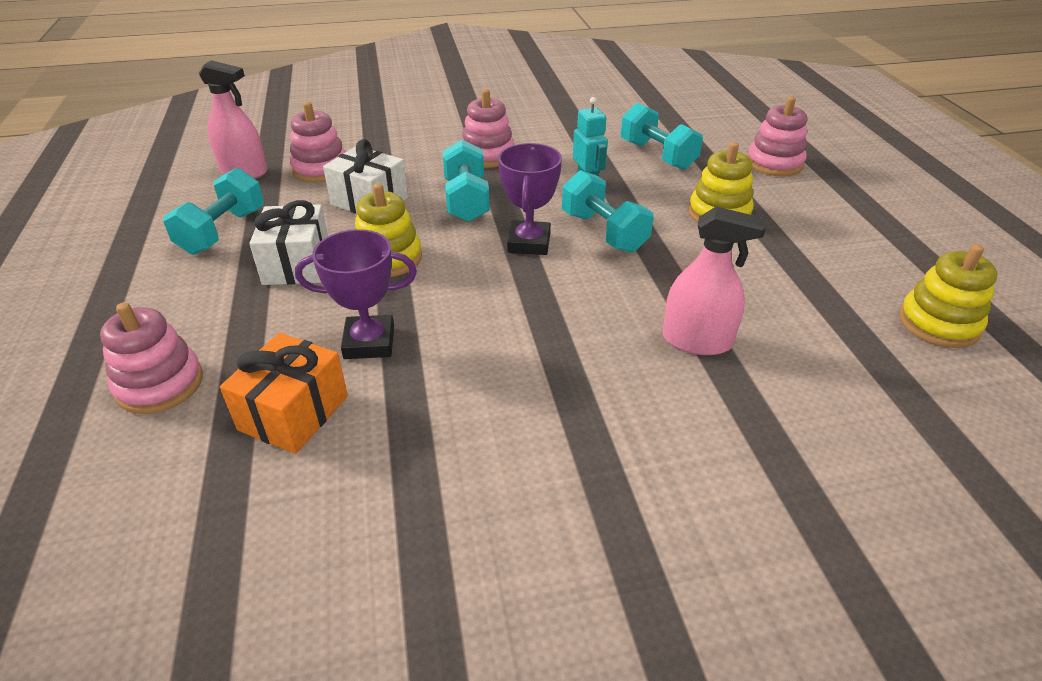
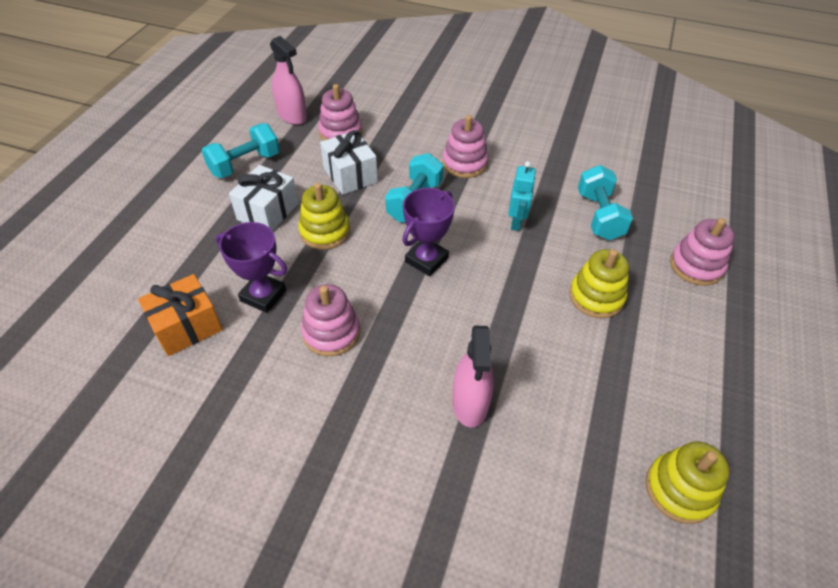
camera: 30 degrees right, 10 degrees up
pink stacking toy [100,302,203,414] -> pink stacking toy moved to [301,284,360,356]
turquoise dumbbell [562,170,653,253] -> none
pink spray bottle [663,206,766,355] -> pink spray bottle turned 45 degrees clockwise [452,326,494,427]

